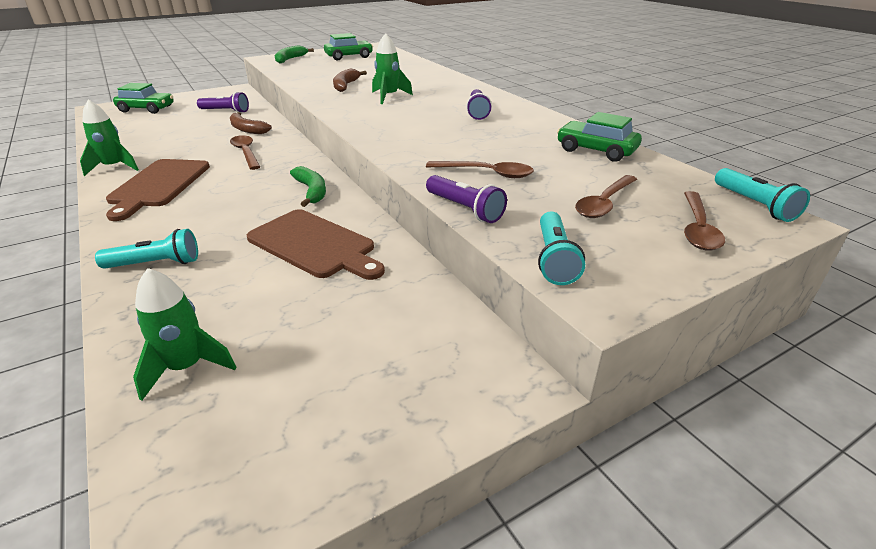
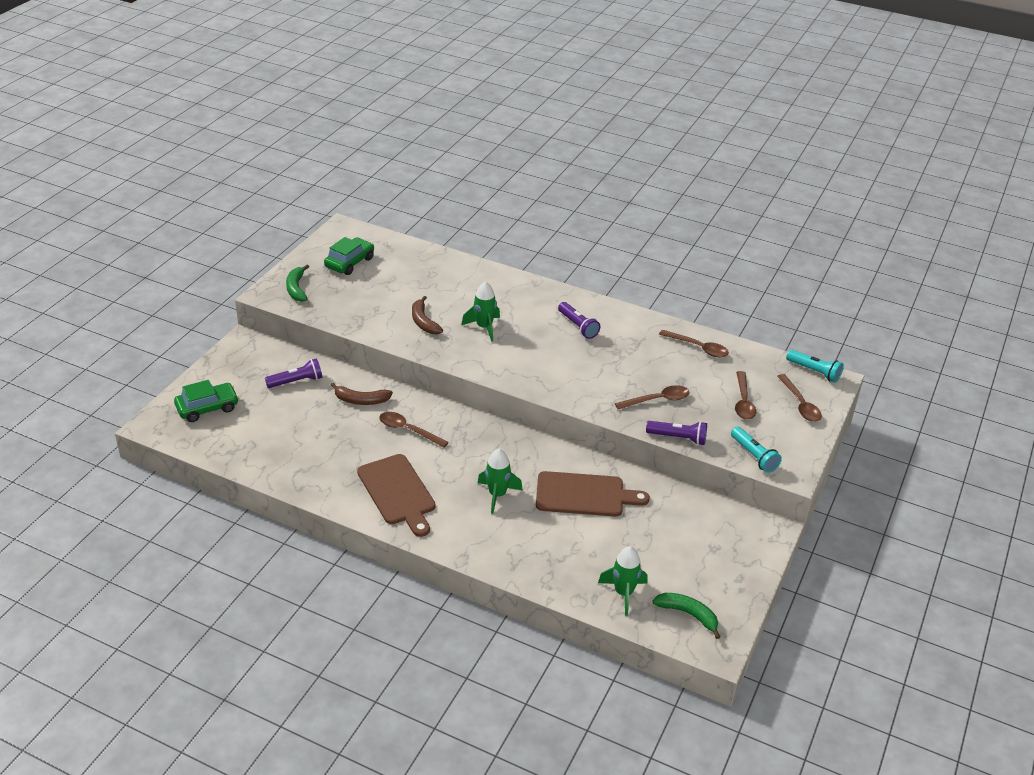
camera: 35 degrees left, 5 degrees up
green rocket [80,100,139,176] -> green rocket moved to [478,449,523,514]
turquoise flashlight [95,229,198,269] -> none
green banana [290,166,326,207] -> green banana moved to [652,593,720,639]
green car [557,112,642,162] -> brown spoon [659,330,729,357]

